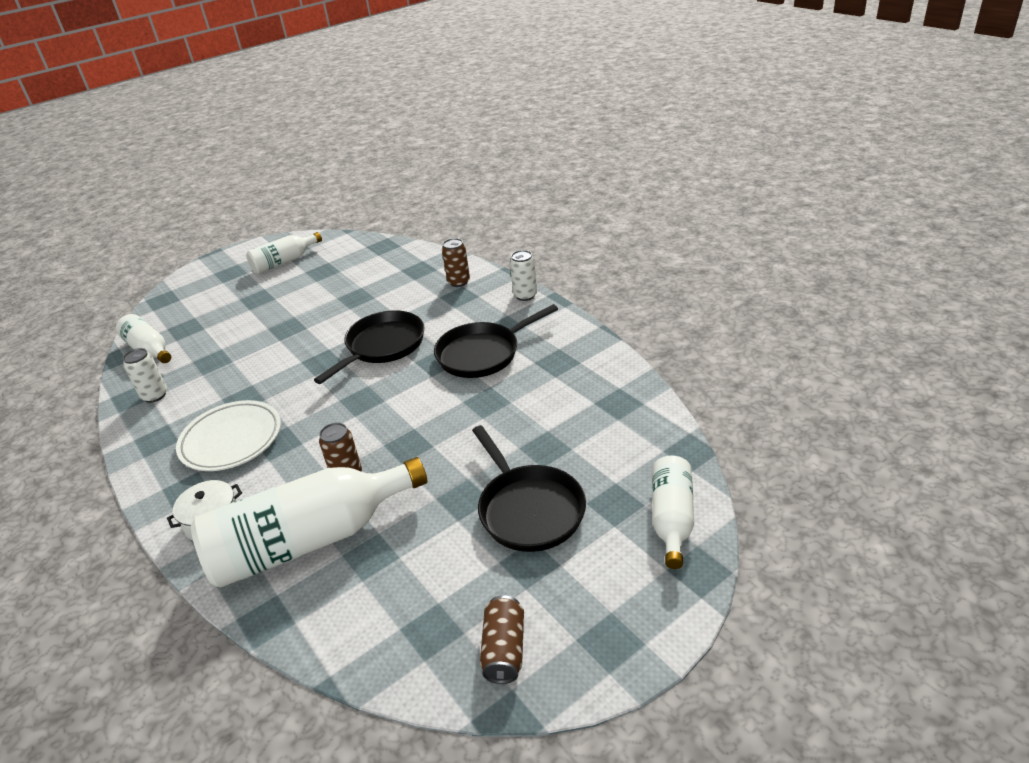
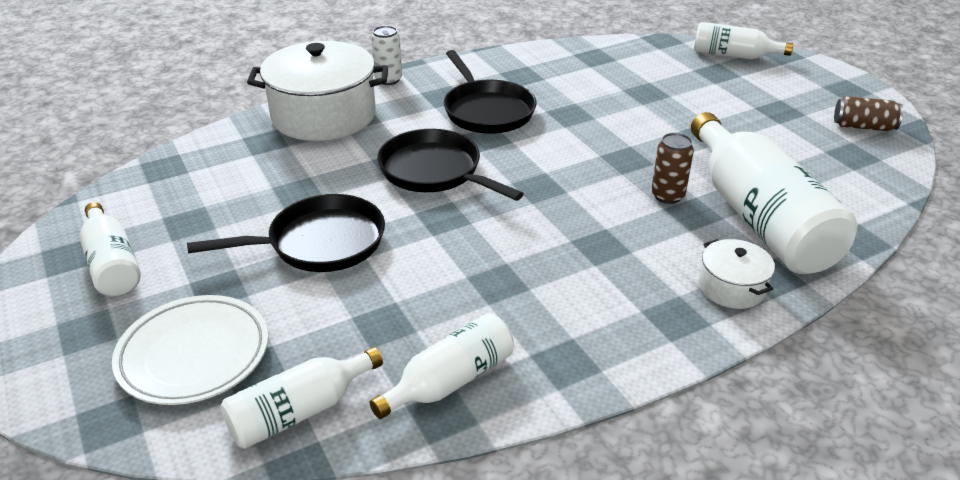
camera: 85 degrees left, 0 degrees up
white can [123,348,167,403] -> white bottle [370,313,514,419]
white plate [176,400,281,471] -> white plate moved to [112,295,269,405]
brown can [442,238,470,287] -> white pot [247,41,388,141]
black pan [472,425,586,552] -> black pan moved to [187,194,385,272]

